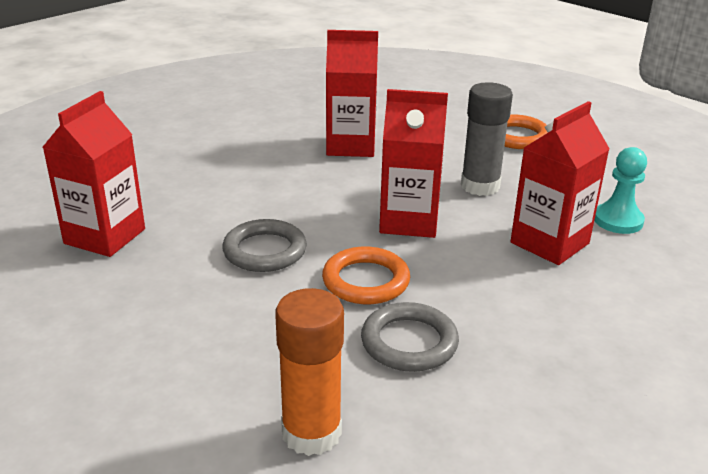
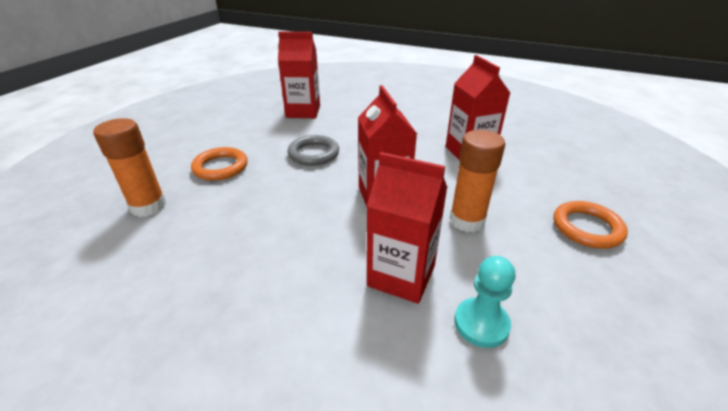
camera: 70 degrees right, 5 degrees up
orange ring [322,247,410,304] -> orange ring moved to [191,147,248,181]
grey ring [361,302,459,372] -> none
grey glue stick [461,82,513,196] -> orange glue stick [449,130,505,232]

